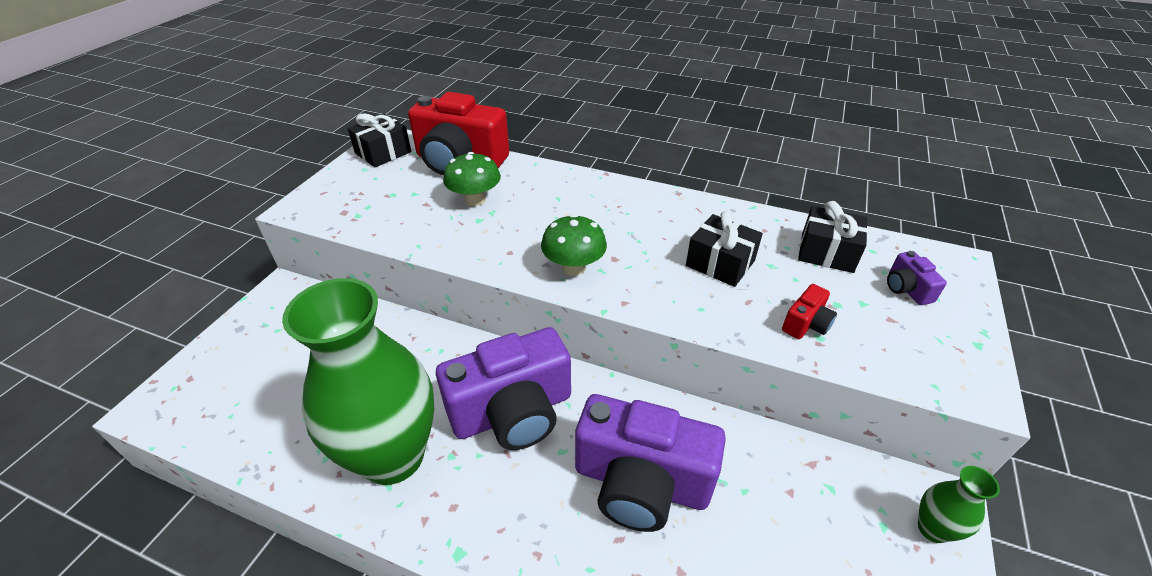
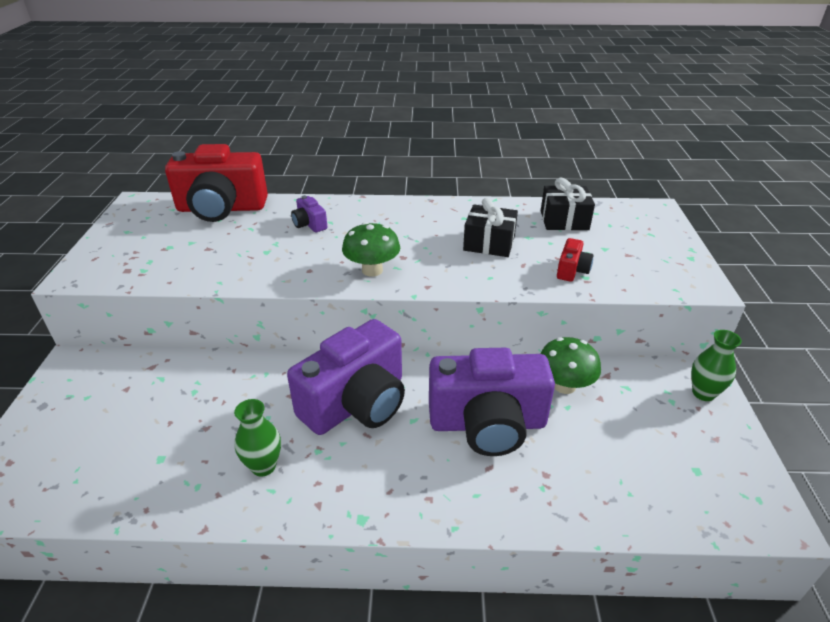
camera: 20 degrees left, 5 degrees down
green vase [282,278,434,485] -> green vase [234,399,281,477], size x0.41
black gift [348,113,411,167] -> none
green mushroom [443,152,501,206] -> green mushroom moved to [540,337,601,394]
purple camera [887,251,947,305] -> purple camera moved to [291,195,327,232]

